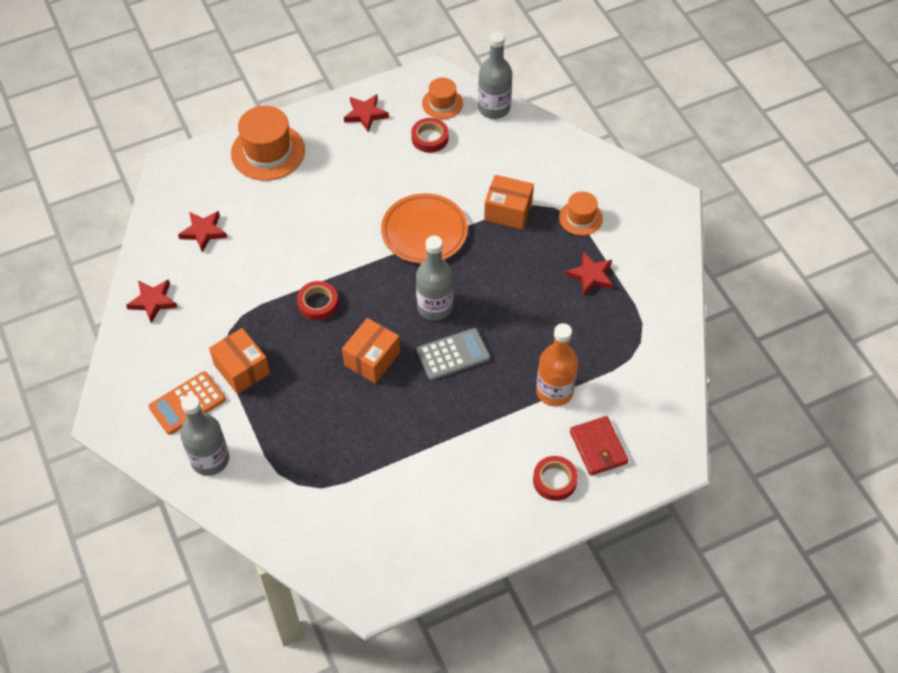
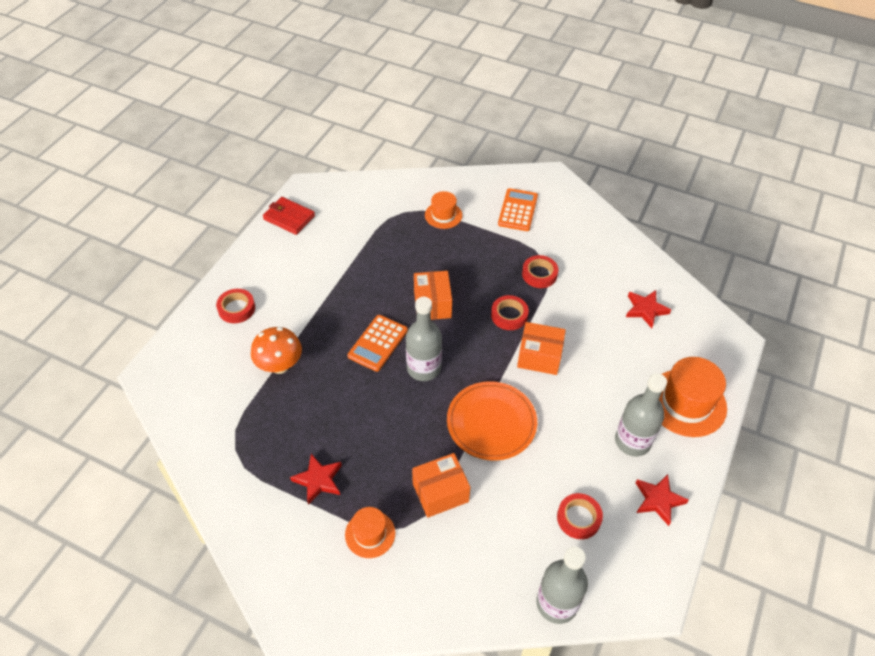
camera: 140 degrees right, 5 degrees down
red star [126,279,178,323] -> none
grey bottle [180,395,229,476] -> grey bottle moved to [615,373,667,457]
orange box [209,328,270,394] -> orange box moved to [517,322,566,375]
grey calculator [417,328,490,381] -> orange calculator [347,315,408,372]
orange hat [422,78,463,119] -> orange hat moved to [425,191,462,229]
orange bottle [536,323,578,406] -> orange mushroom [251,327,302,374]
red wallet [570,416,628,476] -> red wallet moved to [263,197,315,235]
none -> red tape [522,255,558,288]

